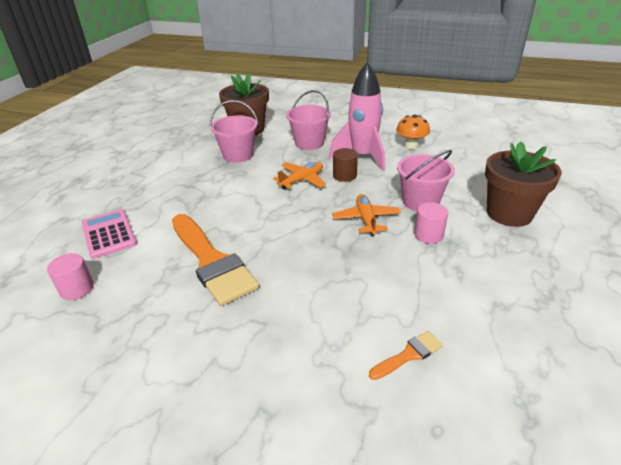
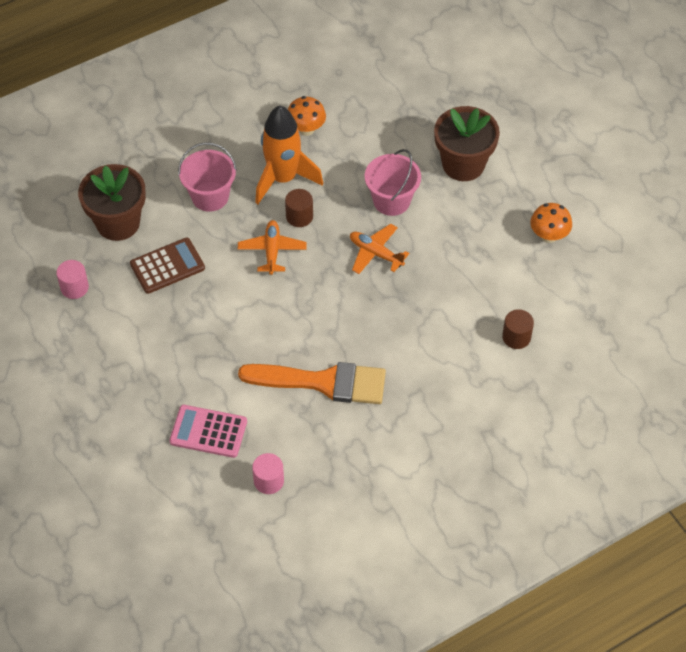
camera: 50 degrees left, 20 degrees up
pink bucket [210,100,258,163] -> brown calculator [130,238,205,294]
pink rocket [329,62,385,171] -> orange rocket [255,106,323,204]
orange brush [369,331,443,380] -> brown cylinder [502,309,534,349]
pink cylinder [414,202,448,244] -> pink cylinder moved to [56,260,89,299]
none -> orange mushroom [530,203,572,243]

